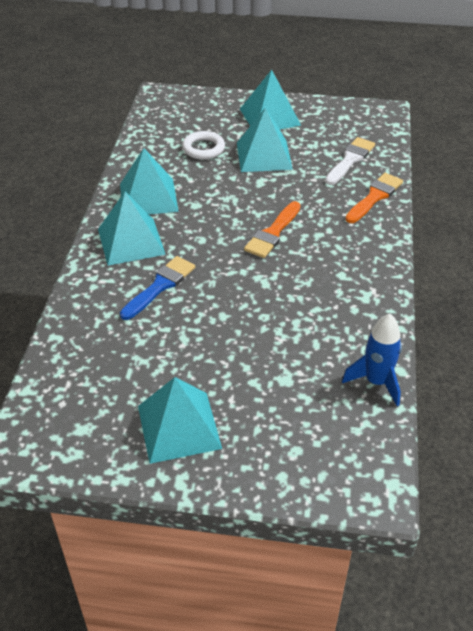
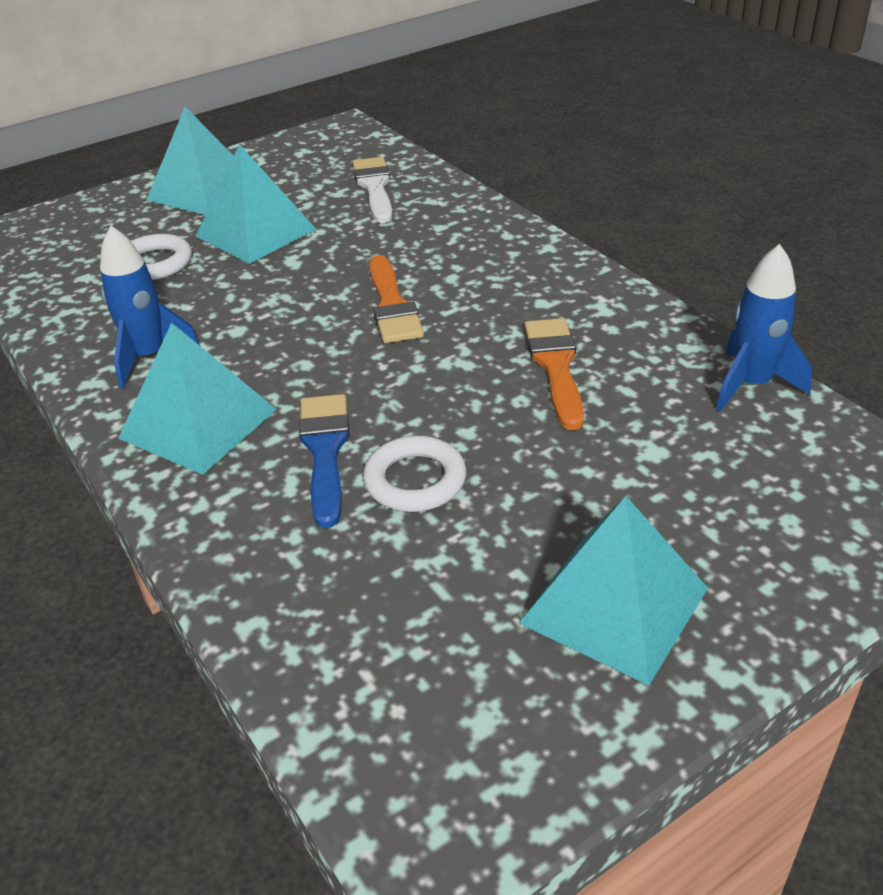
camera: 40 degrees left, 5 degrees down
turquoise pyramid [120,148,179,215] -> blue rocket [100,225,200,388]
orange brush [345,173,403,223] -> orange brush moved to [524,318,584,430]
none -> white ring [363,436,466,512]

